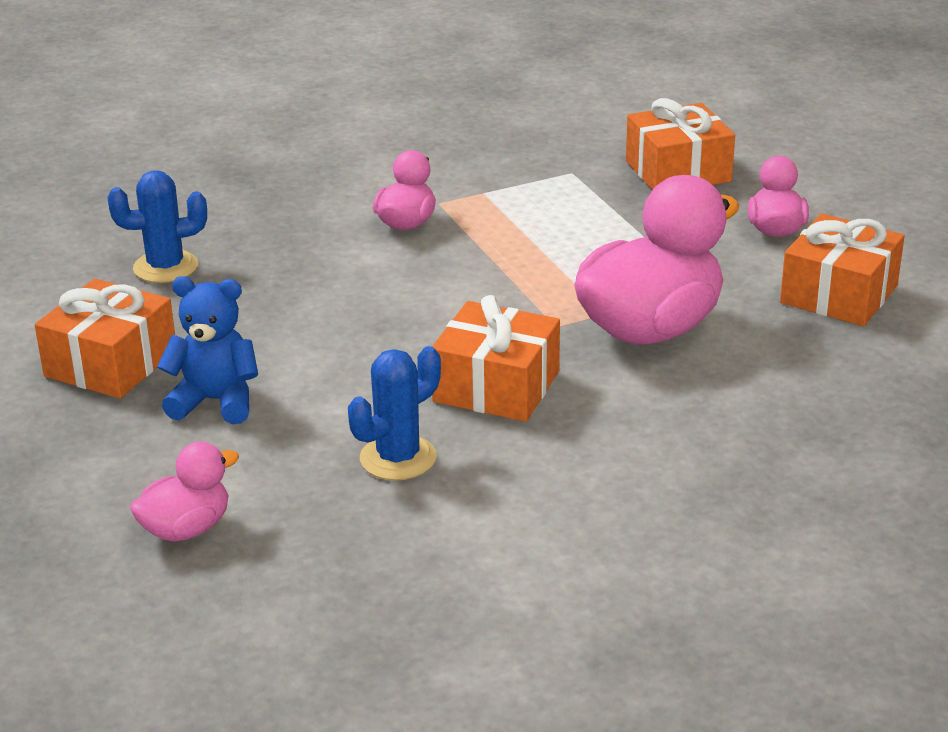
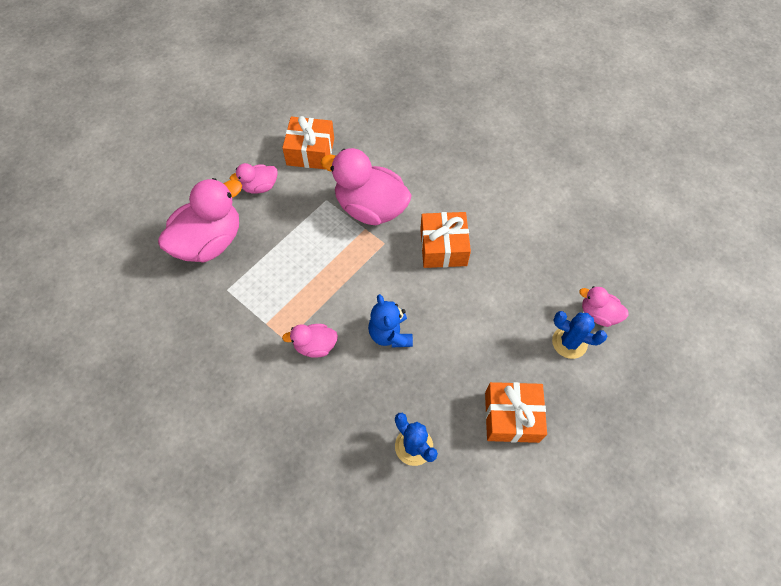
camera: 115 degrees left, 30 degrees up
blue teddy bear [157,276,258,424] -> blue teddy bear moved to [368,294,413,347]
blue cactus [348,346,441,480] -> blue cactus moved to [552,311,607,359]
orange gift [626,98,735,190] -> pink duck [158,178,242,262]

